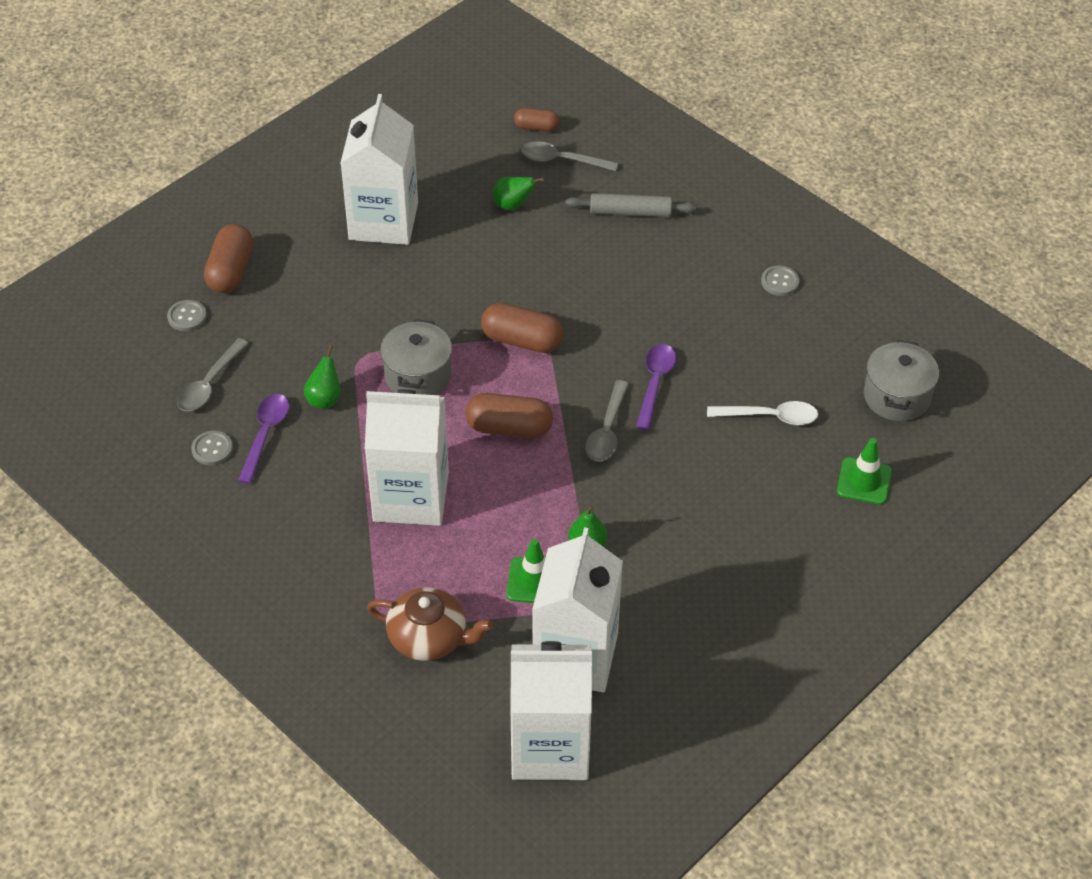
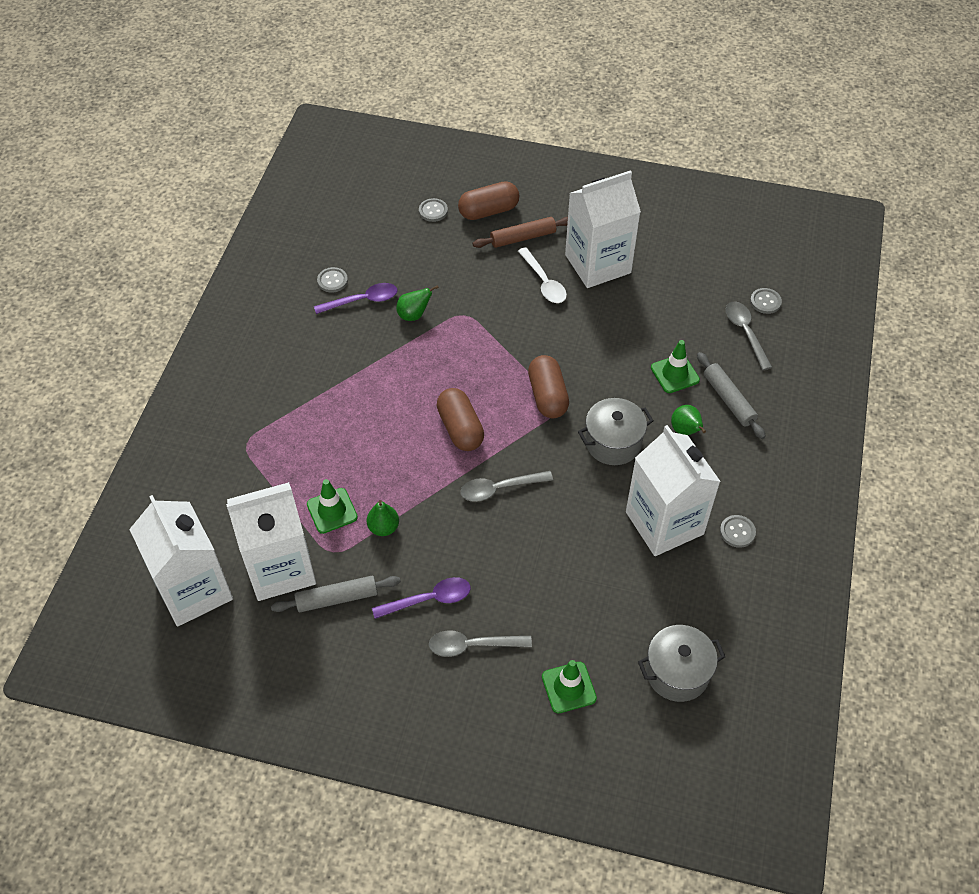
camera: 60 degrees right, 5 degrees up
grey spoon [177,338,249,411] -> grey spoon moved to [429,630,532,657]
white carton [365,390,449,526] -> white carton moved to [626,425,721,556]
brown teapot [367,587,493,661] -> none
grey pot [380,319,452,395] -> grey pot moved to [578,398,654,465]
green pear [493,177,544,210] -> green pear moved to [671,405,706,435]
brown capsule [514,108,559,132] -> grey button [750,288,782,314]
purple spoon [636,344,676,430] -> purple spoon moved to [372,577,471,619]
white spoon [707,401,818,425] -> white spoon moved to [518,247,567,303]
none -> grey rolling pin [271,576,401,612]
none -> brown rolling pin [473,217,568,248]
none -> green traffic cone [651,340,700,393]

